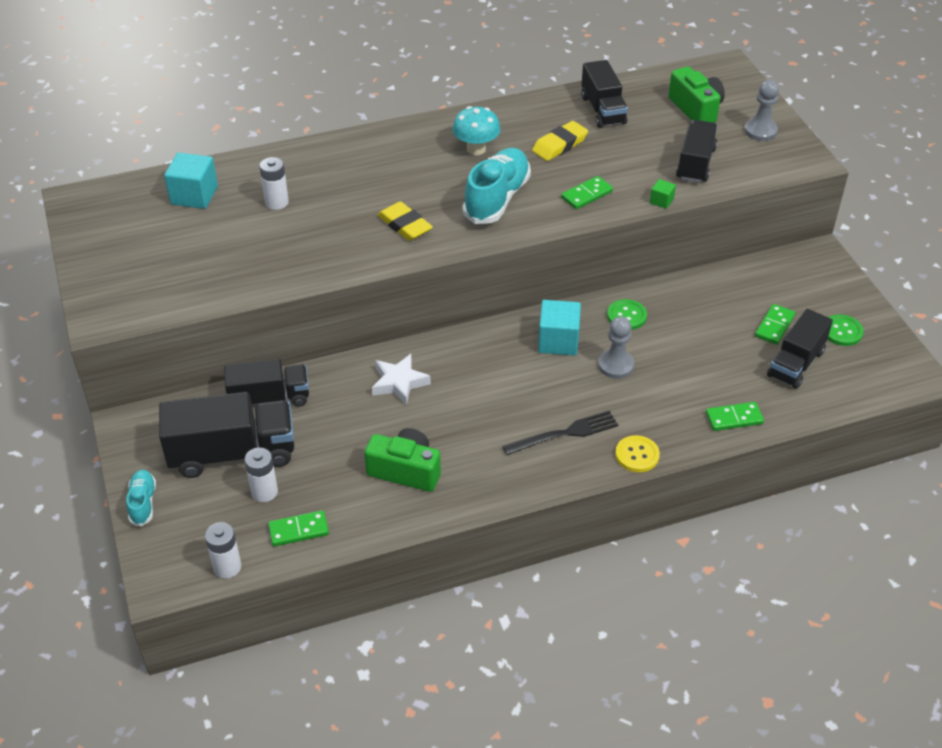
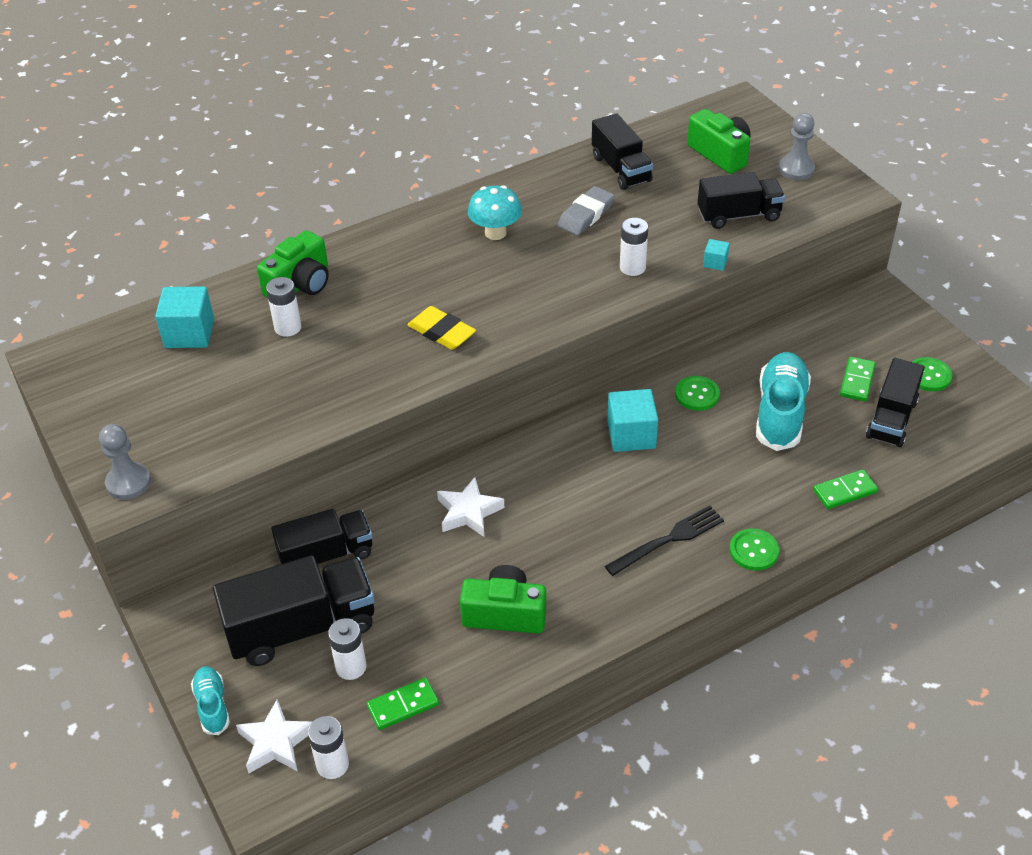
camera: 10 degrees left, 0 degrees up
turquoise shoe [463,148,531,224] -> turquoise shoe moved to [756,352,811,451]
yellow eraser [532,121,588,161] -> grey eraser [558,186,615,235]
green domino [561,176,613,209] -> white battery [620,218,648,276]
grey pawn [598,316,634,379] -> grey pawn moved to [99,424,151,500]
yellow button [615,435,660,472] -> green button [729,528,779,571]
green cube [650,179,676,209] -> turquoise cube [703,239,730,271]
black truck [676,120,717,183] -> black truck turned 75 degrees clockwise [698,172,785,229]
none -> white star [236,699,312,773]
none -> green camera [257,230,329,298]

